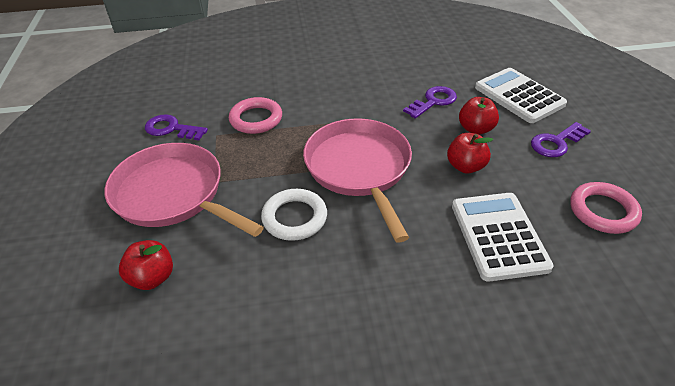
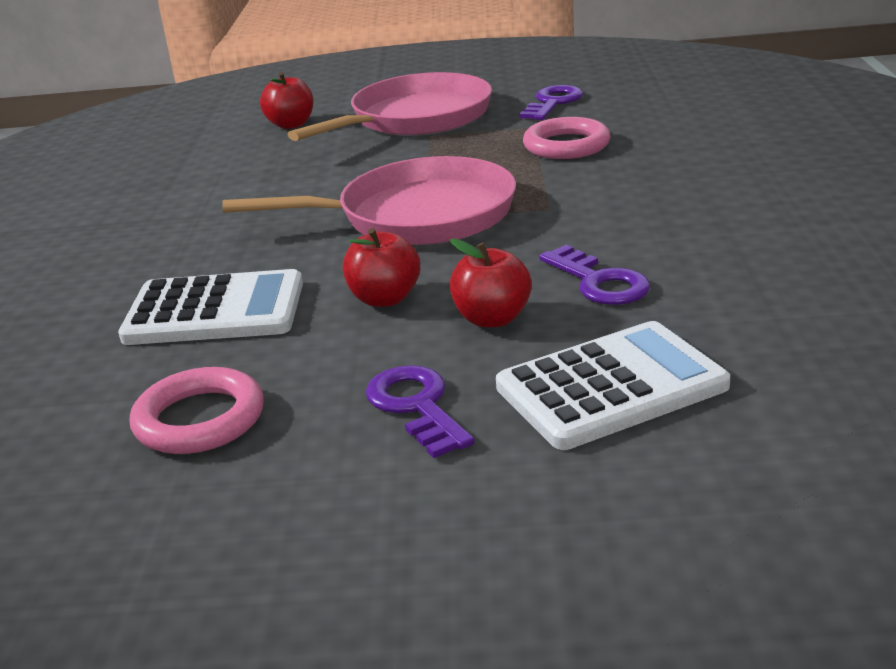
camera: 100 degrees right, 15 degrees down
white ring [261,189,327,241] -> none

